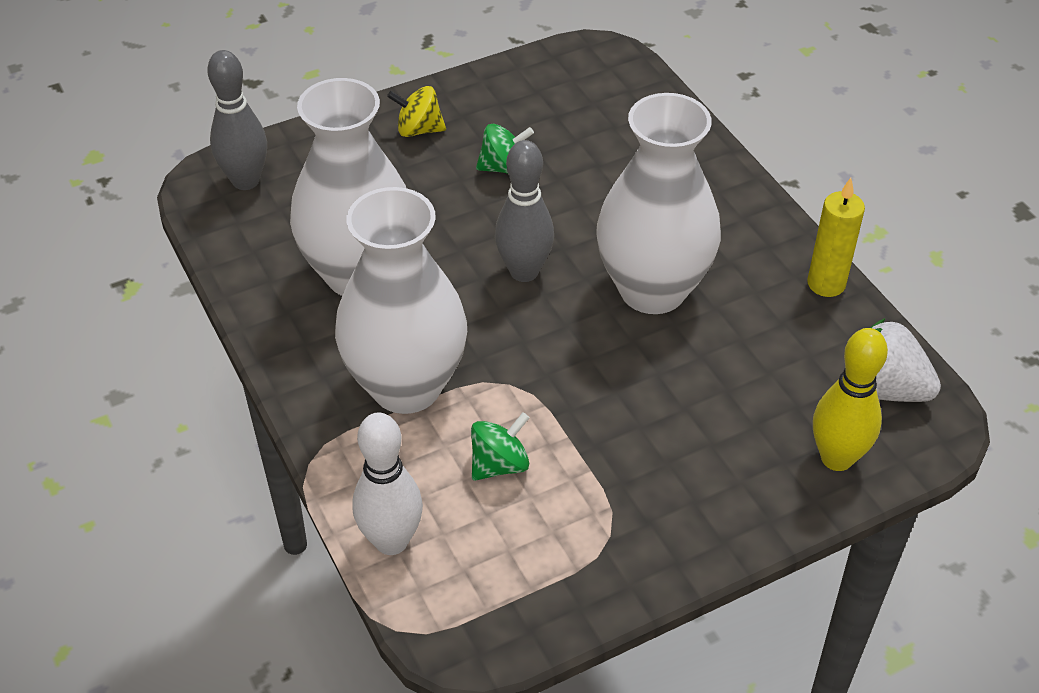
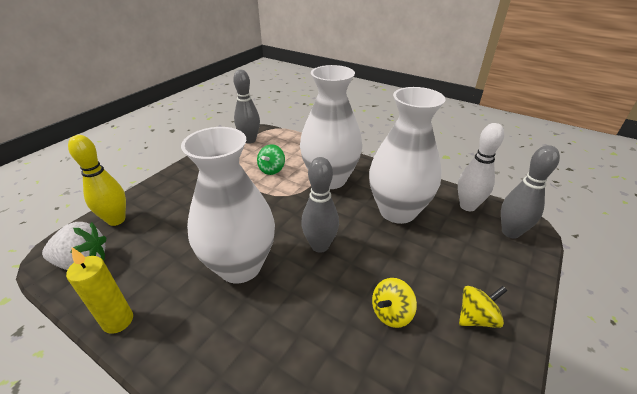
camera: 150 degrees right, 10 degrees down
white bowling pin [352,412,423,555] -> white bowling pin moved to [458,123,504,211]
green spinning top [476,124,534,174] -> yellow spinning top [372,278,417,328]
none -> grey bowling pin [233,70,260,144]

